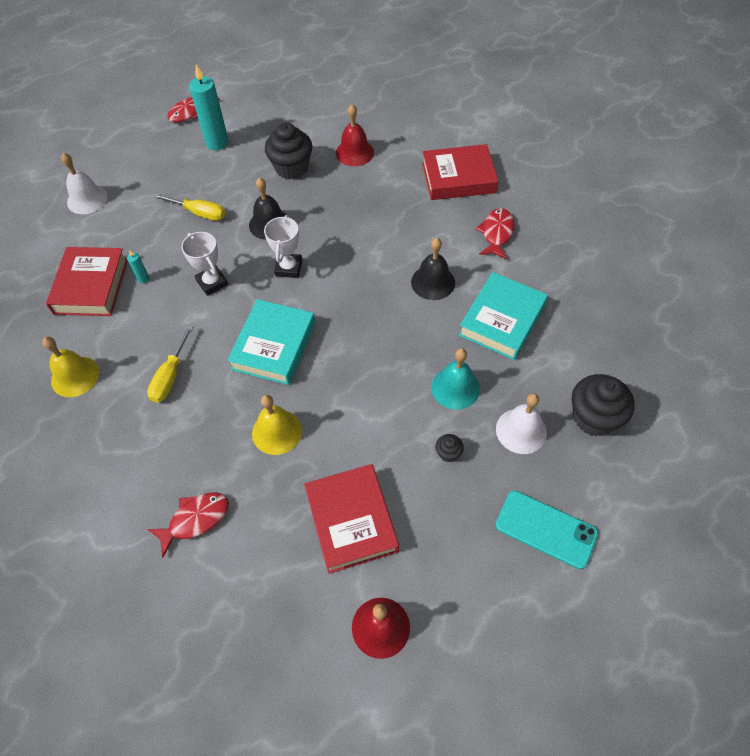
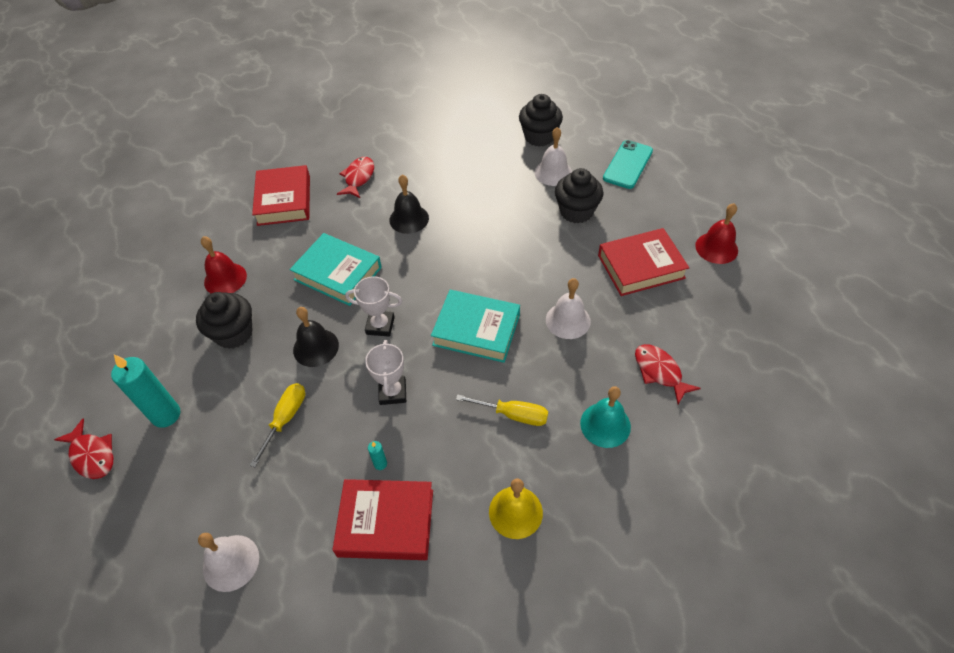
camera: 90 degrees left, 5 degrees down
white trophy [181,232,228,296] -> white trophy turned 60 degrees counterclockwise [365,340,406,405]
yellow bell [252,395,302,455] -> white bell [546,278,591,339]
turquoise bell [431,348,480,410] -> turquoise bell moved to [580,386,631,448]
black cupcake [435,434,464,462] -> black cupcake [555,168,603,224], size x2.20
turquoise book [459,272,548,360] -> turquoise book moved to [290,233,382,306]
red fish [476,208,514,259] -> red fish turned 90 degrees clockwise [337,157,374,198]

